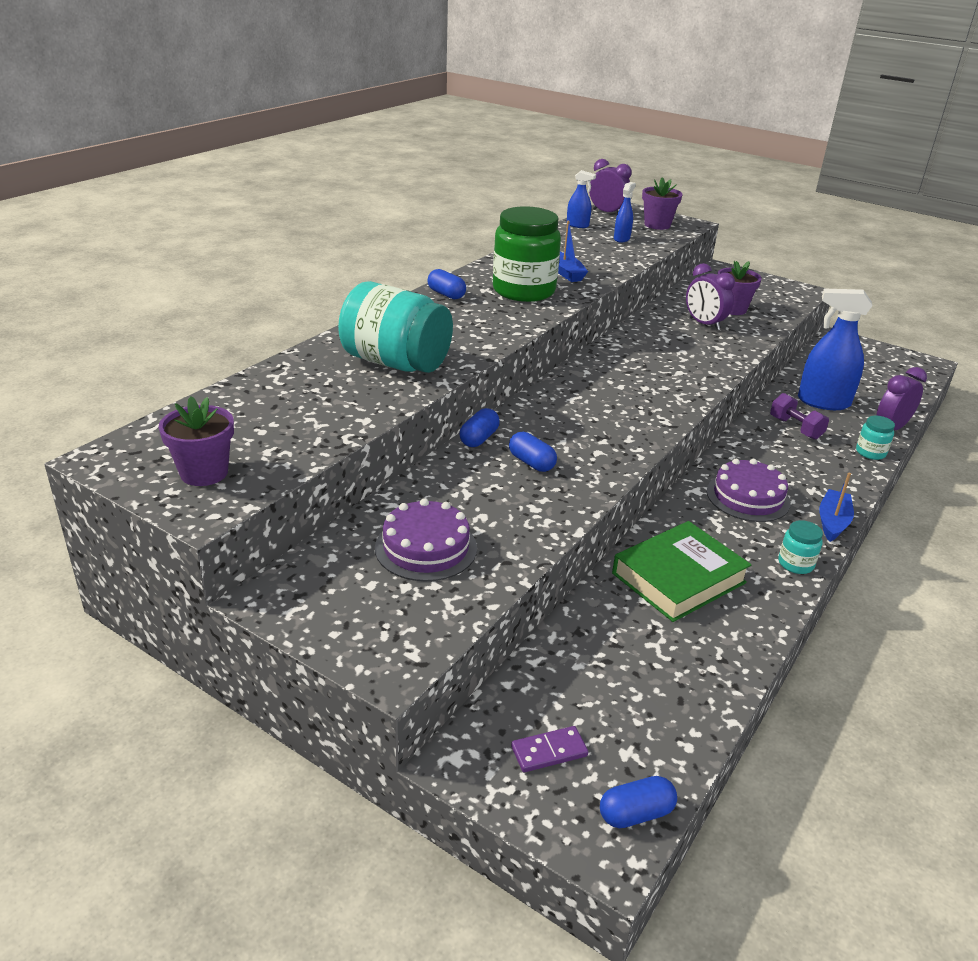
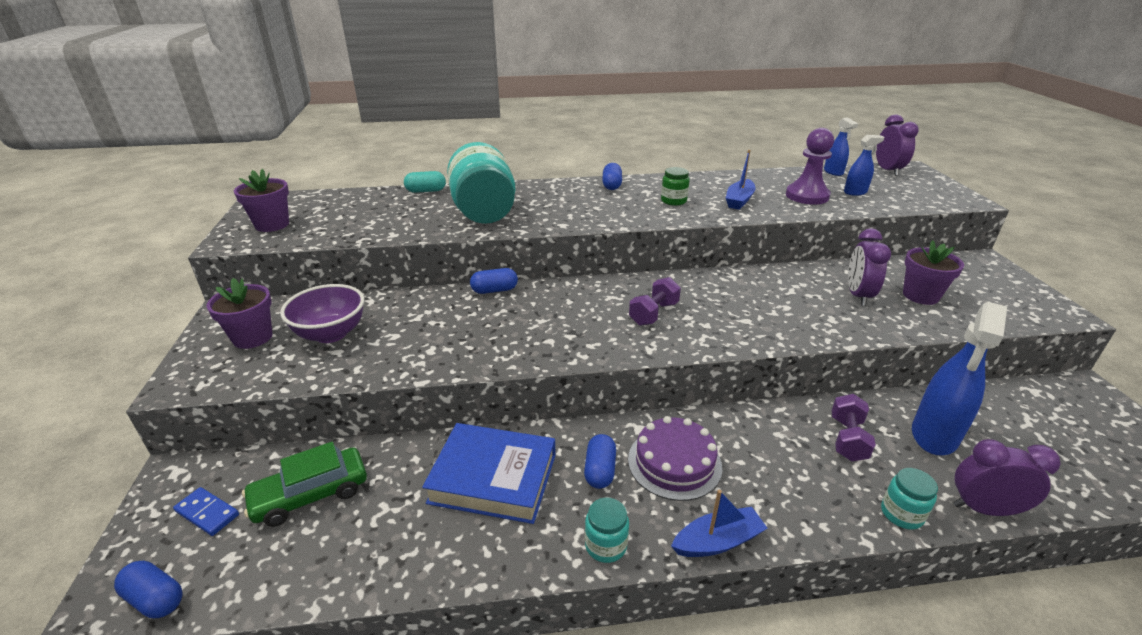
camera: 50 degrees right, 0 degrees up
purple cake [375,498,477,581] -> purple bowl [280,284,364,343]
green jar [493,206,561,302] -> green jar [661,167,690,206], size x0.44
blue capsule [509,432,557,472] -> blue capsule moved to [584,434,616,489]
purple domino [511,726,588,772] -> blue domino [173,487,239,536]
green book [612,521,751,622] -> blue book [422,423,556,524]
purple flower pot [642,177,683,230] -> purple flower pot moved to [206,278,273,349]
blue spray bottle [798,289,873,410] -> blue spray bottle turned 120 degrees counterclockwise [912,302,1007,455]
none -> green car [242,442,367,527]
none -> turquoise capsule [404,171,446,193]
none -> purple dumbbell [629,277,681,326]
none -> purple pawn [786,128,834,205]

